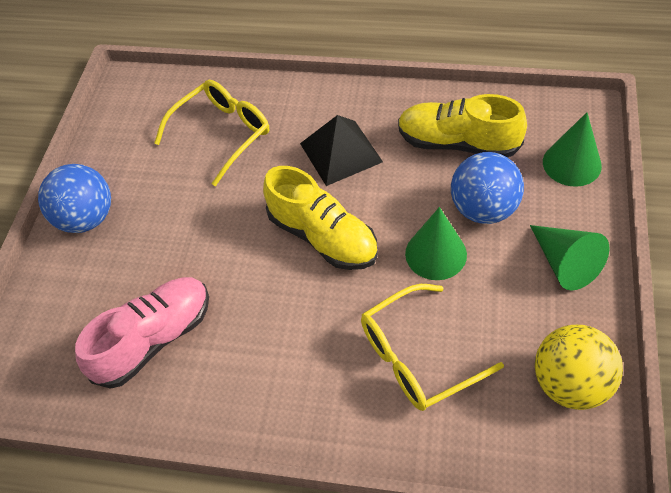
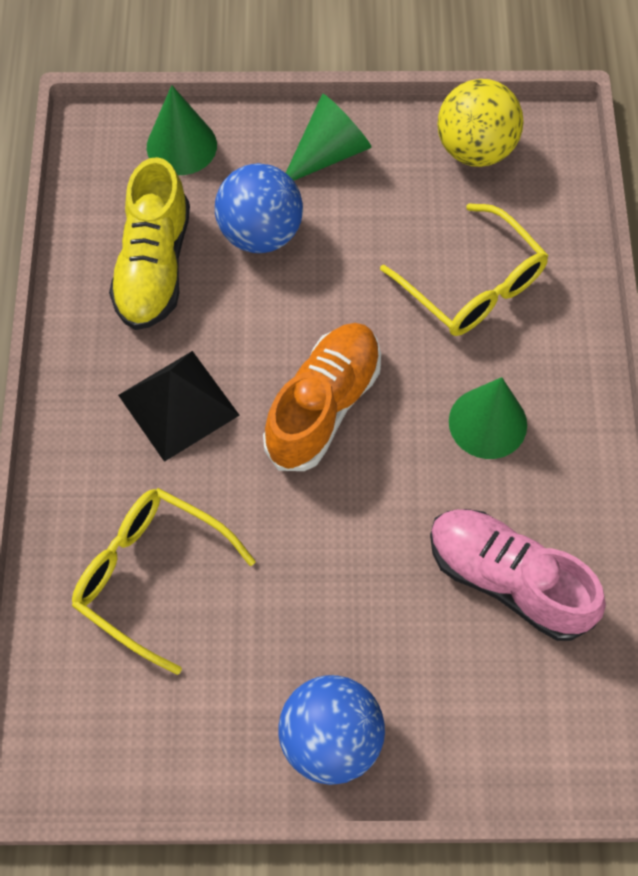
camera: 105 degrees left, 10 degrees up
yellow shoe [263,166,378,270] -> orange shoe [263,323,381,471]
green cone [405,207,467,280] -> green cone moved to [449,377,527,459]

